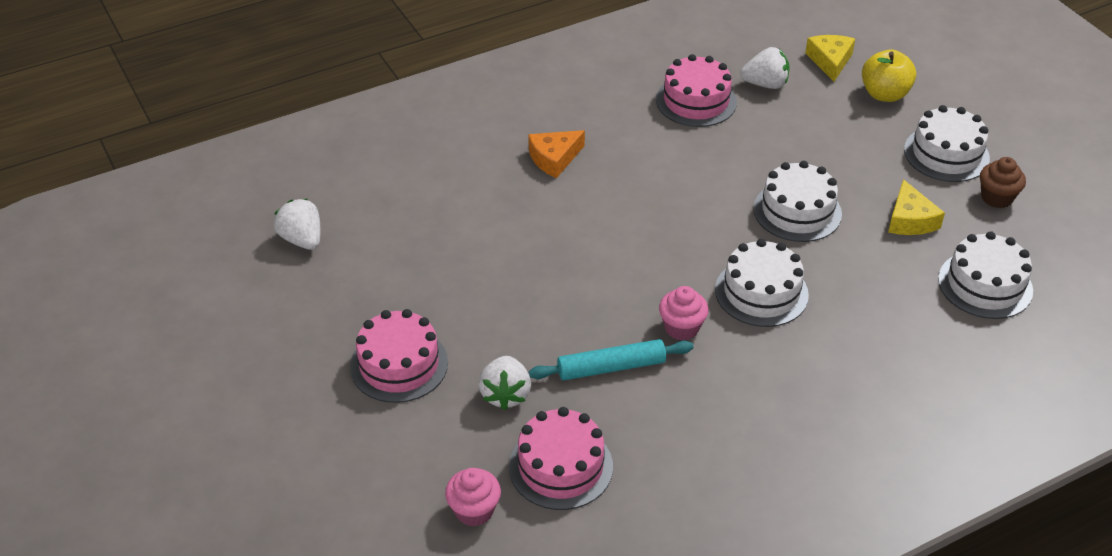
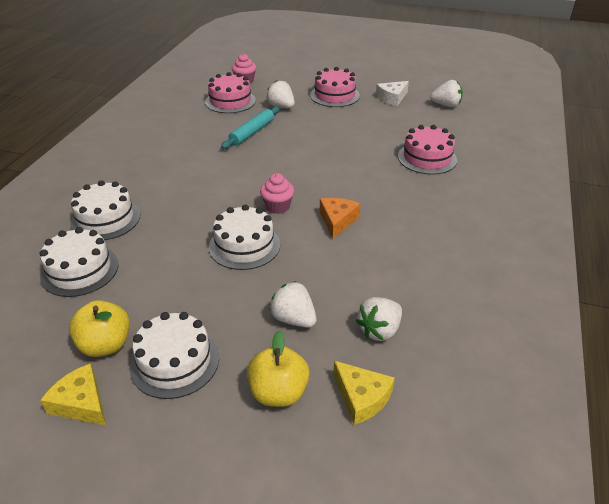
camera: 135 degrees right, 5 degrees down
orange cheese [528,130,585,178] -> orange cheese moved to [320,198,361,239]
pink cake [656,54,737,127] -> pink cake moved to [398,125,457,175]
pink cupcake [659,286,709,340] -> pink cupcake moved to [260,173,294,214]
white cake [715,239,809,327] -> white cake moved to [70,180,140,240]
yellow cheese [888,179,945,235] -> yellow cheese moved to [40,363,106,425]
brown cupcake [980,157,1026,208] -> yellow apple [69,300,130,357]
none -> white strawberry [269,281,317,328]
none -> white cheese [376,81,409,106]

